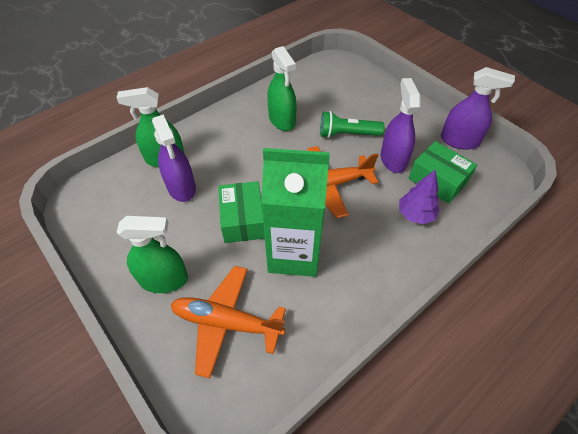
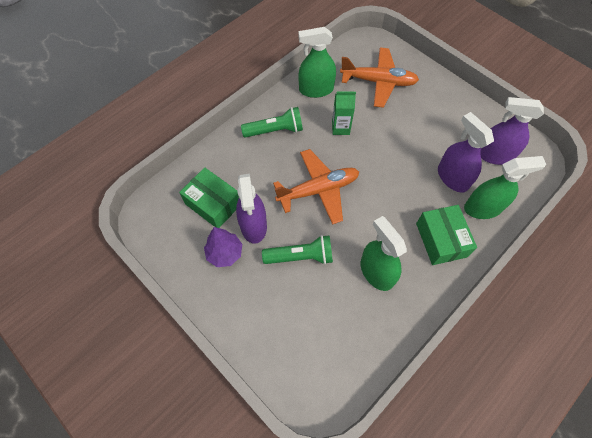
camera: 175 degrees right, 10 degrees up
green spray bottle [116,216,188,293] -> green spray bottle moved to [298,27,336,98]
green box [218,181,265,243] -> green box moved to [416,205,477,265]
green carton [261,148,330,277] -> green carton [332,91,356,135], size x0.46
purple tree [399,170,440,224] -> purple tree moved to [204,227,242,267]
purple spray bottle [441,67,515,150] -> purple spray bottle moved to [480,97,544,165]
none -> green flashlight [241,107,303,138]

